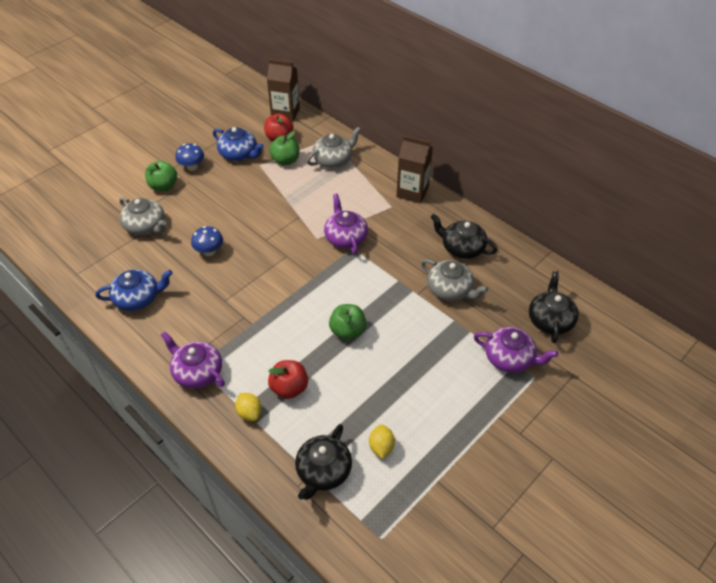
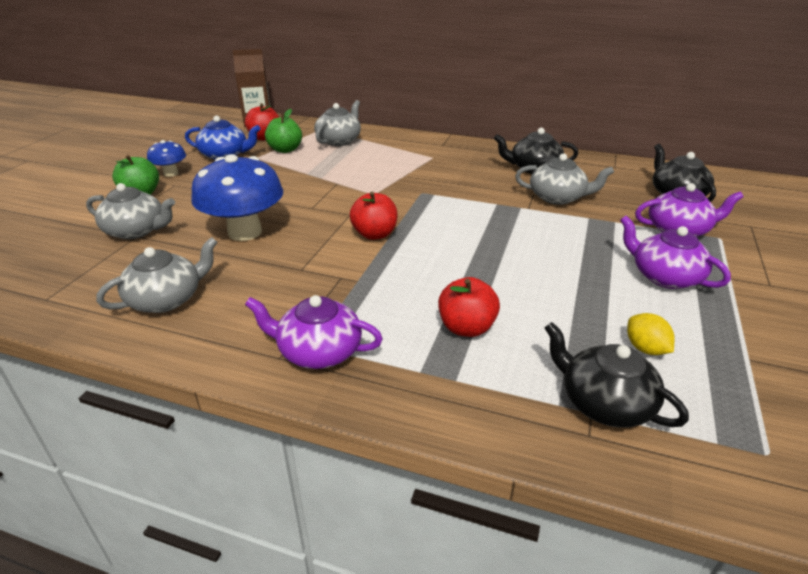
camera: 25 degrees left, 15 degrees down
blue teapot [95,269,173,311] -> grey teapot [96,237,218,313]
blue mushroom [191,226,223,256] -> blue mushroom [191,154,283,241], size x1.95
yellow lemon [235,393,262,421] -> none
black teapot [295,424,352,500] -> black teapot turned 135 degrees clockwise [545,322,689,428]
purple teapot [324,194,368,254] -> purple teapot moved to [620,216,731,289]
green apple [329,304,367,340] -> none
brown carton [396,136,433,204] -> none
none -> red apple [350,191,398,240]

